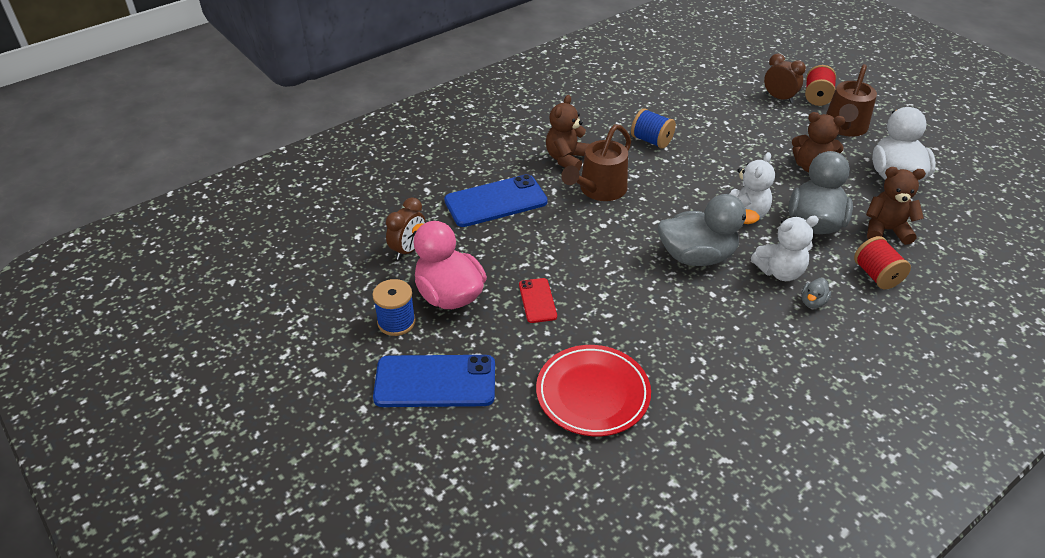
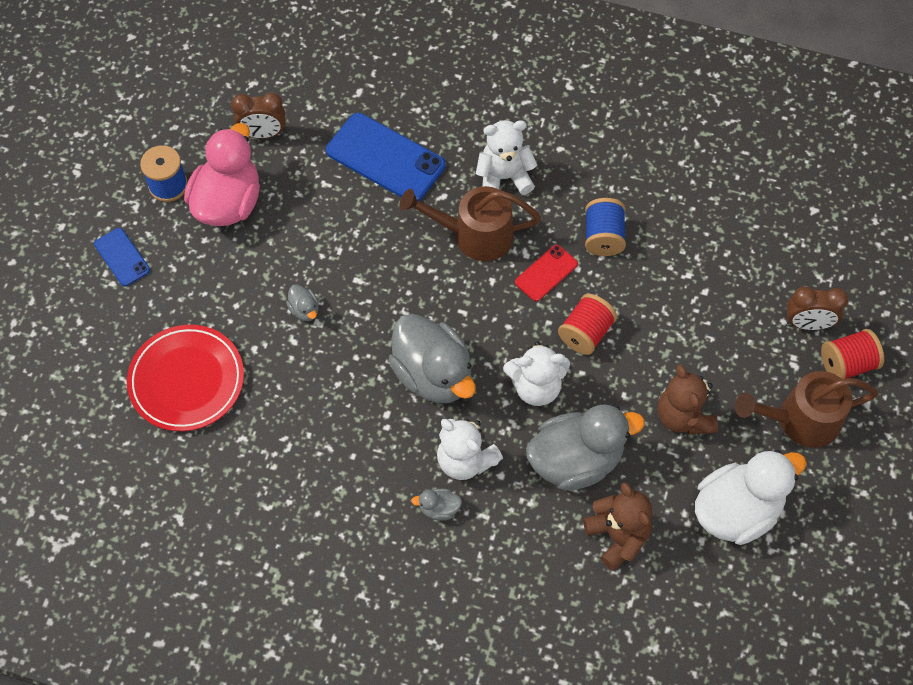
camera: 55 degrees right, 20 degrees up
blue phone [373,355,495,407] -> blue phone [94,228,150,286], size x0.53
red phone [519,278,557,323] -> red phone moved to [515,245,578,301]
brown teddy bear [546,95,589,170] -> white teddy bear [476,120,538,195]
brown clock [764,54,806,103] -> brown clock turned 90 degrees clockwise [786,286,848,330]
red spool [854,236,911,289] -> red spool moved to [558,294,617,355]
none -> grey duck [286,284,319,321]

